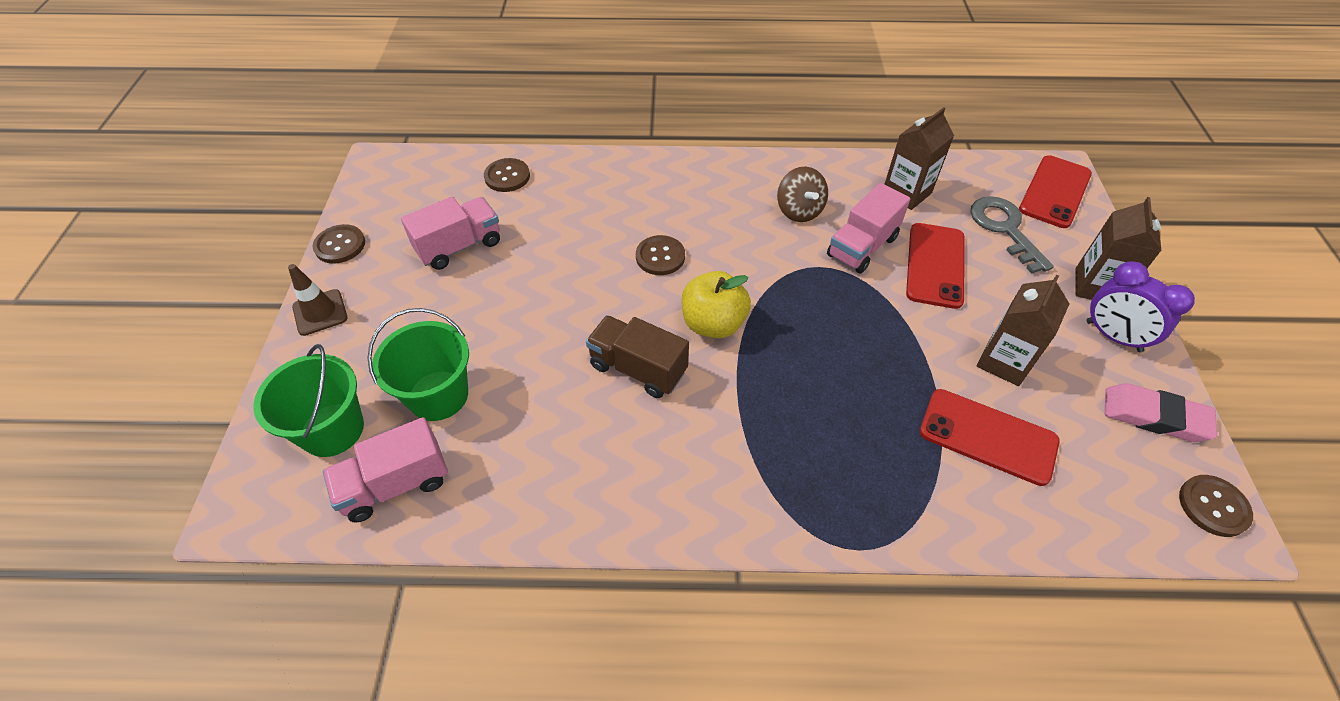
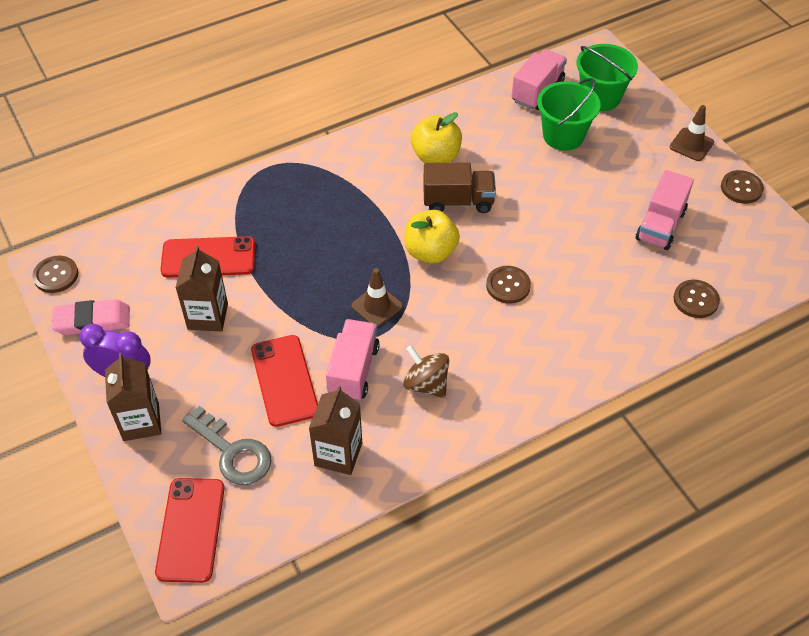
camera: 150 degrees right, 0 degrees up
none -> brown traffic cone [351,268,403,327]
none -> yellow apple [411,112,462,163]

